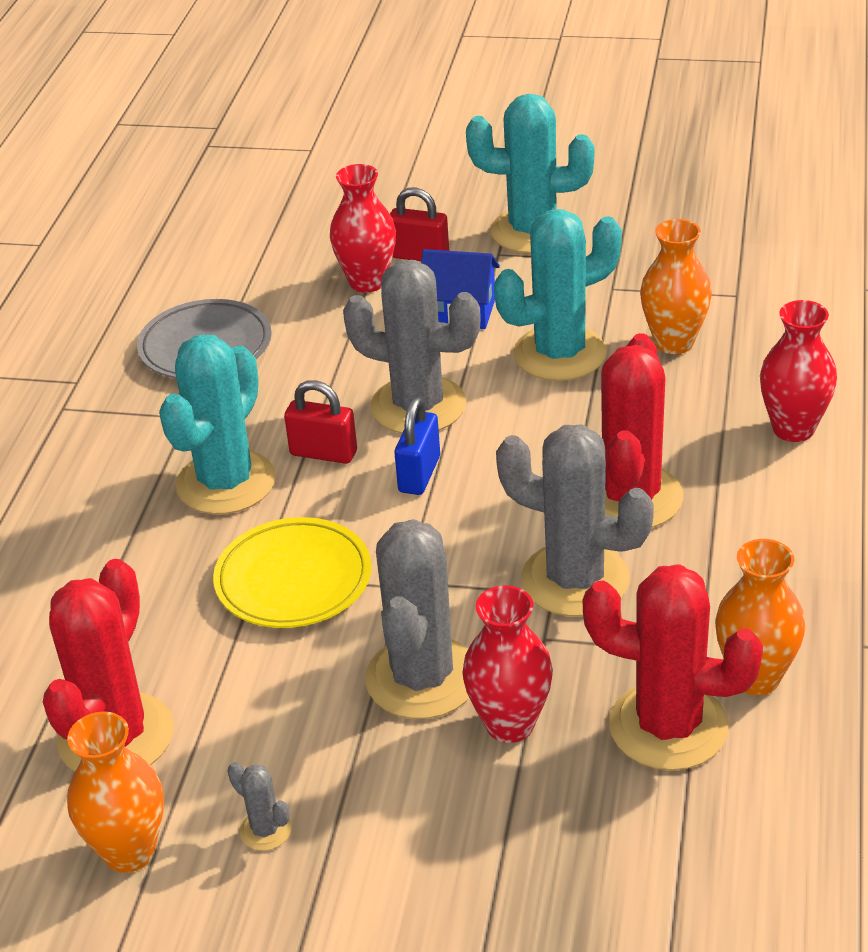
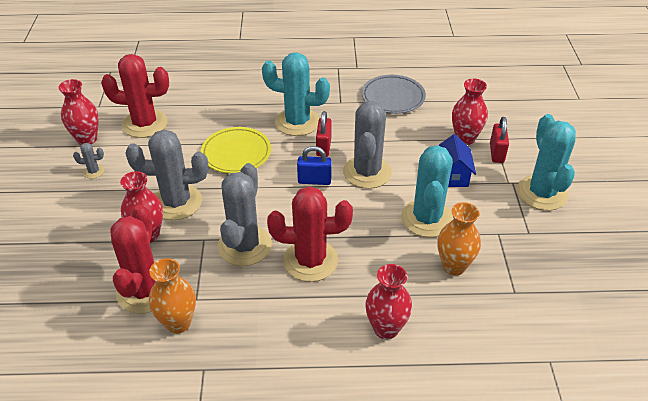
camera: 75 degrees right, 5 degrees up
orange vase [67,711,164,873] -> red vase [59,79,99,145]
grey cactus [228,762,292,851] -> grey cactus turned 60 degrees clockwise [73,143,104,179]
turquoise cactus [494,209,622,381] -> turquoise cactus turned 45 degrees clockwise [401,145,453,237]

